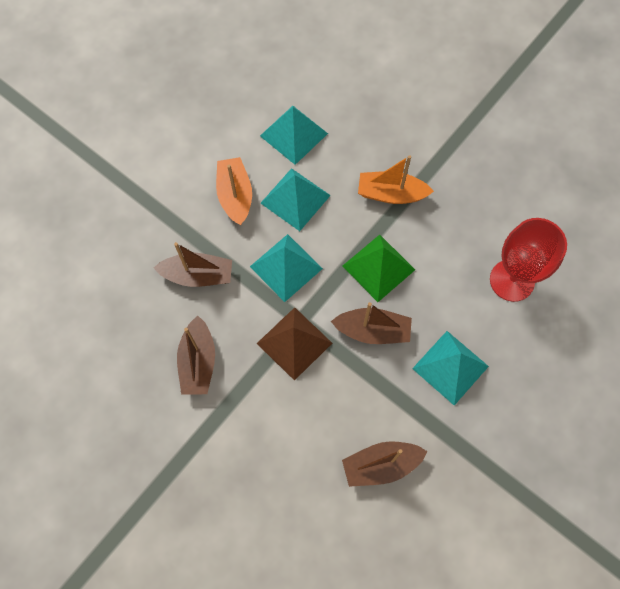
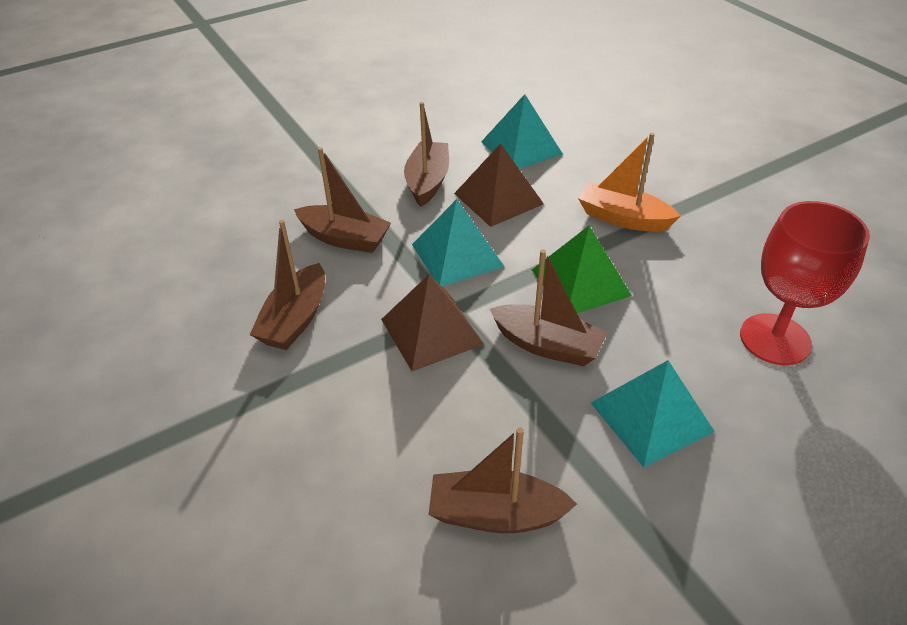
camera: 20 degrees right, 25 degrees down
orange boat [216,157,252,225] -> brown boat [404,102,449,207]
turquoise pyramid [261,168,331,231] -> brown pyramid [454,143,544,227]

